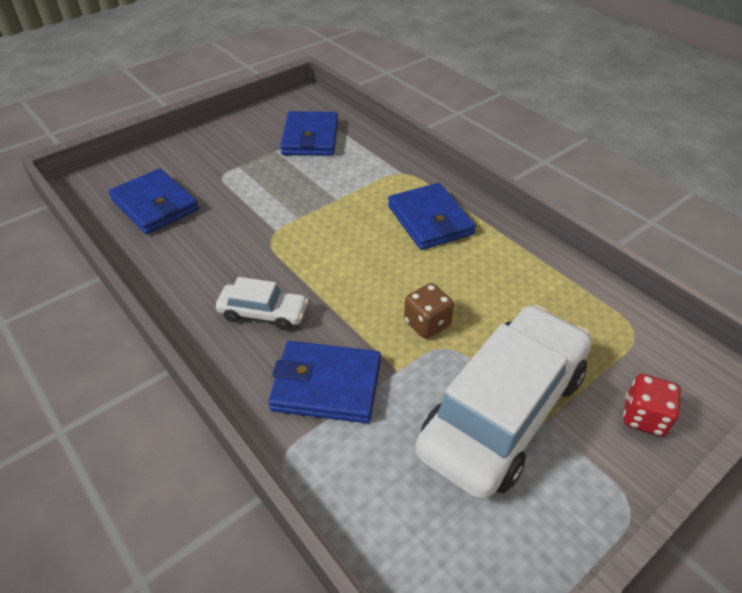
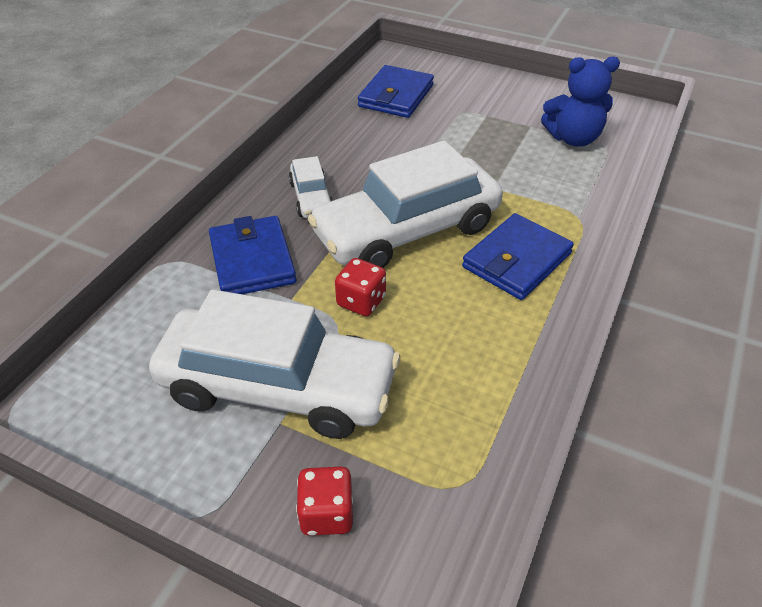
camera: 65 degrees right, 0 degrees up
blue wallet [280,111,338,156] -> blue teddy bear [541,56,620,147]
brown dice [404,283,454,339] -> red dice [335,258,386,316]
none -> white car [308,140,503,268]

